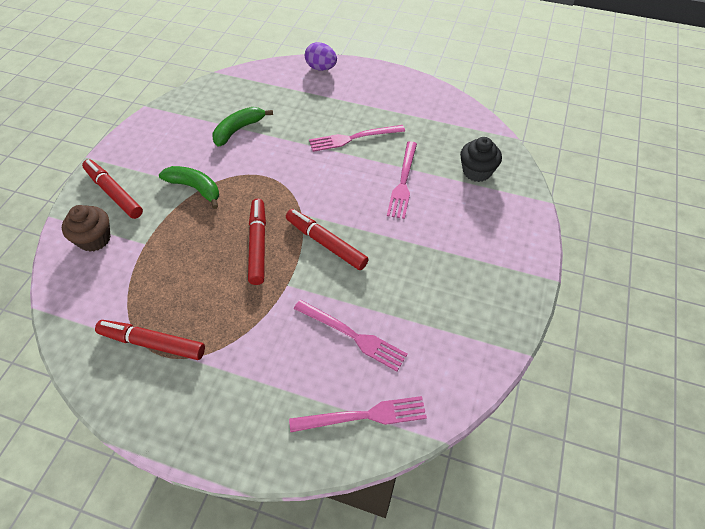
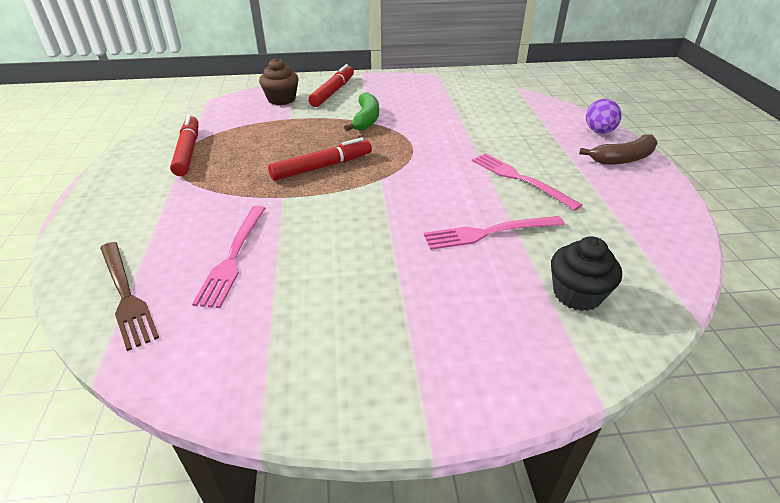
camera: 65 degrees right, 15 degrees down
green banana [213,107,273,147] -> none
red marker [286,209,369,270] -> none
pink fork [289,396,427,432] -> brown fork [100,242,159,351]
none -> brown banana [579,135,658,165]

